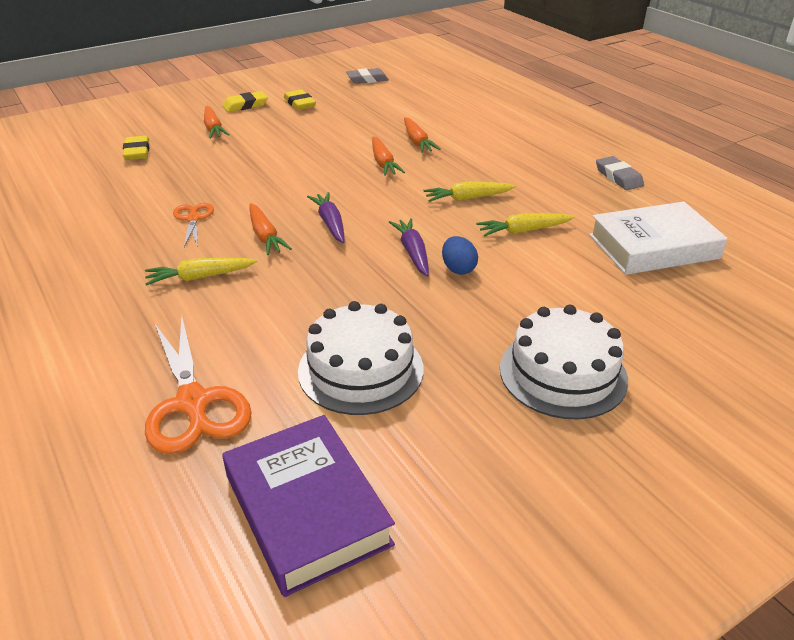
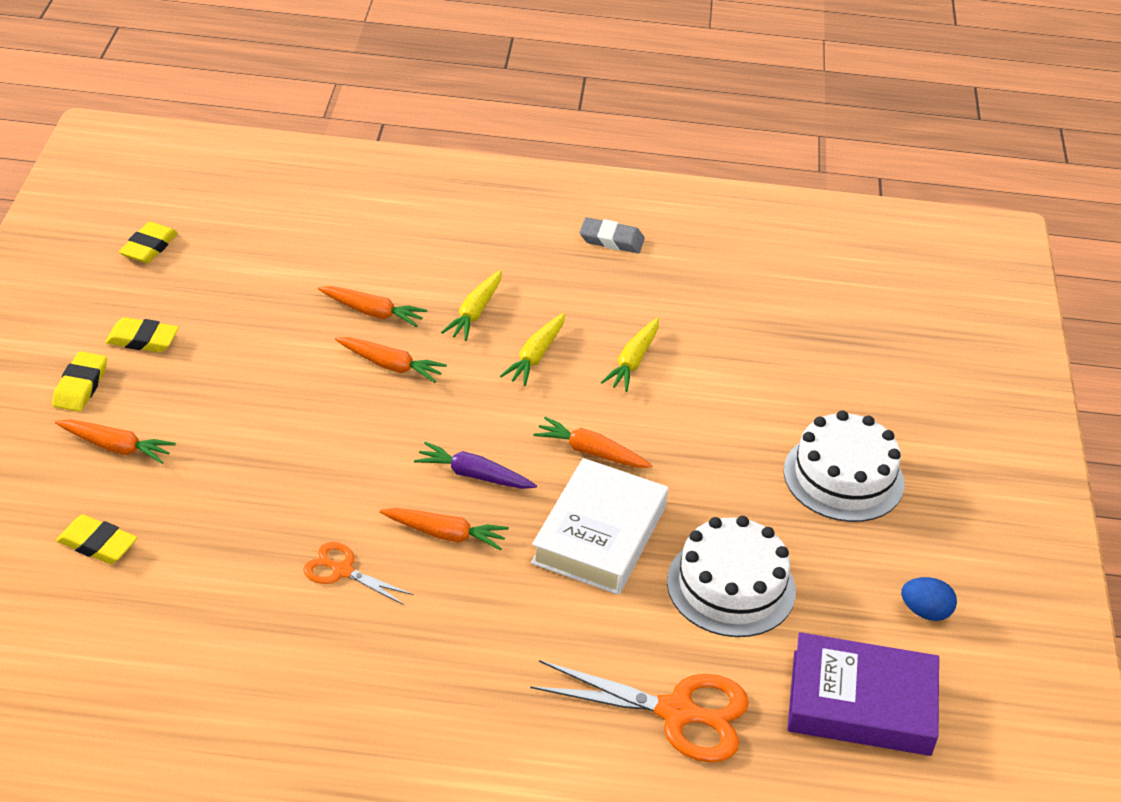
camera: 55 degrees left, 5 degrees up
yellow carrot [145,258,258,286] -> yellow carrot moved to [441,270,502,341]
grey eraser [346,68,389,84] -> yellow eraser [119,222,178,263]
purple carrot [389,218,429,277] -> orange carrot [533,417,653,468]
blue egg [442,236,478,275] -> blue egg moved to [901,577,957,621]
white book [589,202,728,275] -> white book moved to [531,458,668,595]

